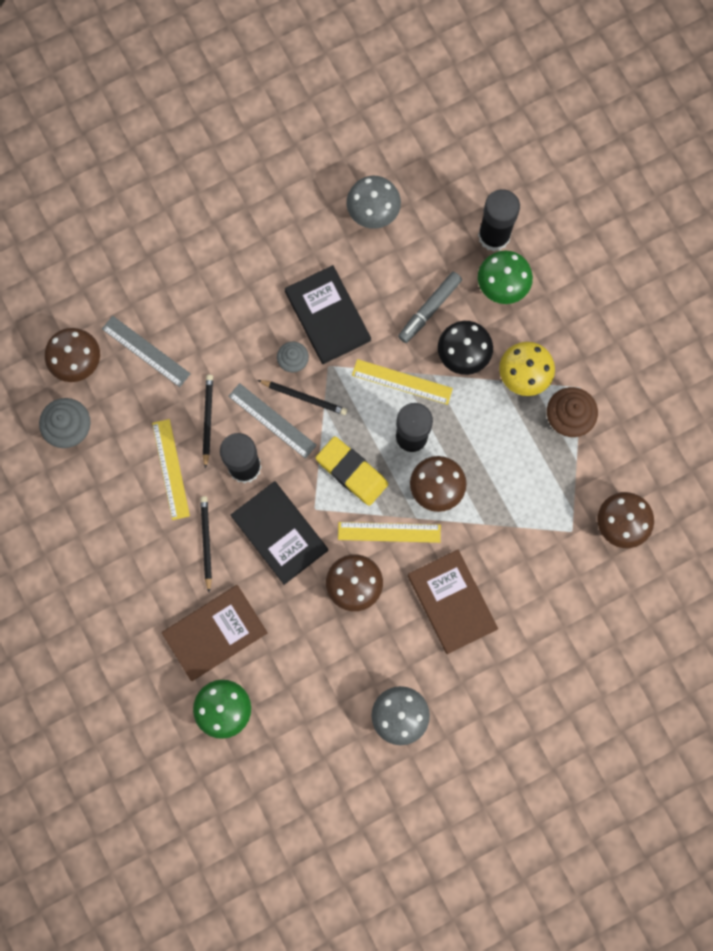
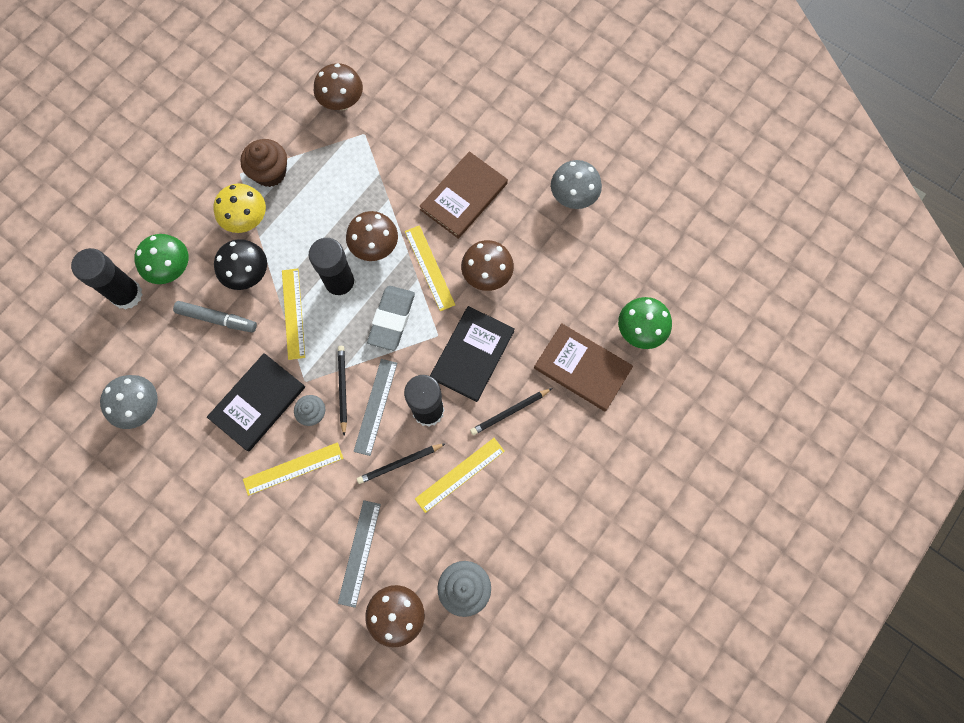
camera: 115 degrees left, 5 degrees down
yellow eraser [316,436,388,506] -> grey eraser [367,286,415,351]
none -> yellow ruler [243,442,343,496]

